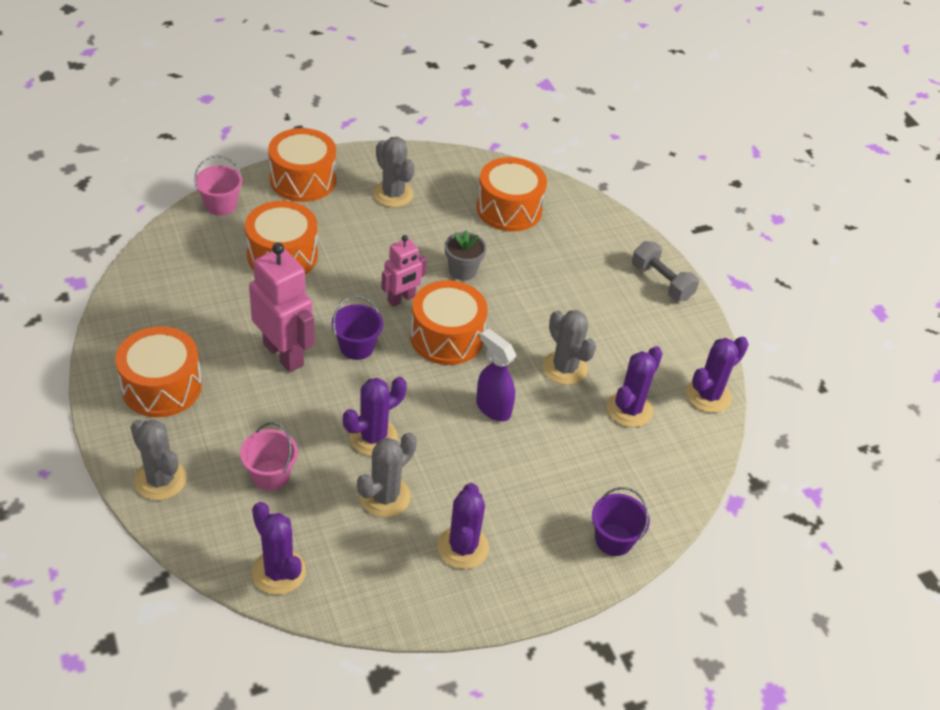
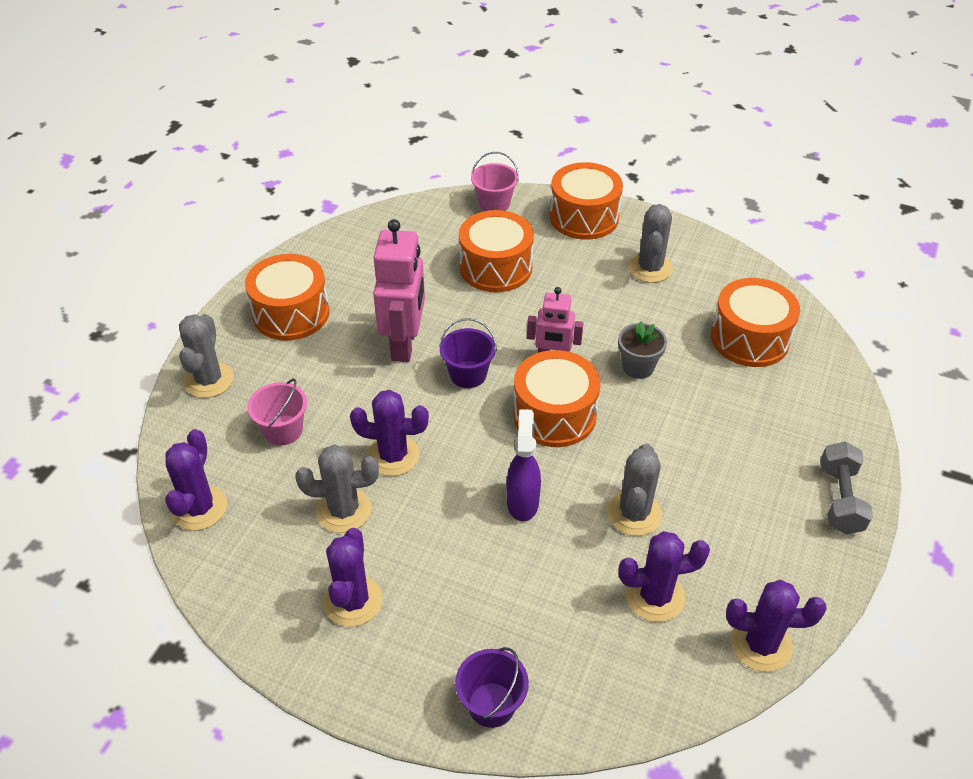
camera: 50 degrees right, 0 degrees up
purple cactus [438,483,489,569] -> purple cactus turned 45 degrees counterclockwise [323,528,383,627]

